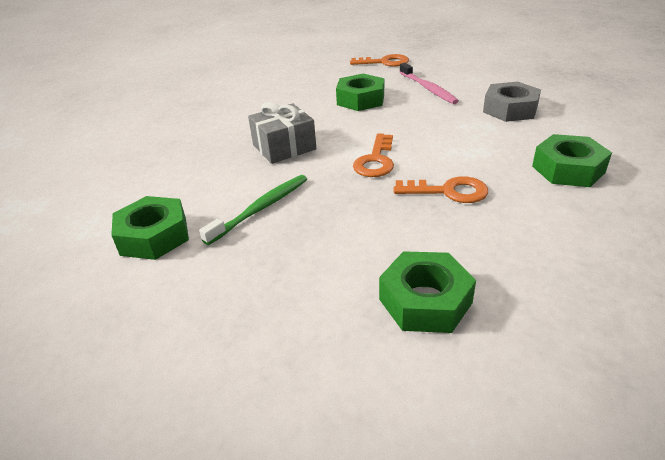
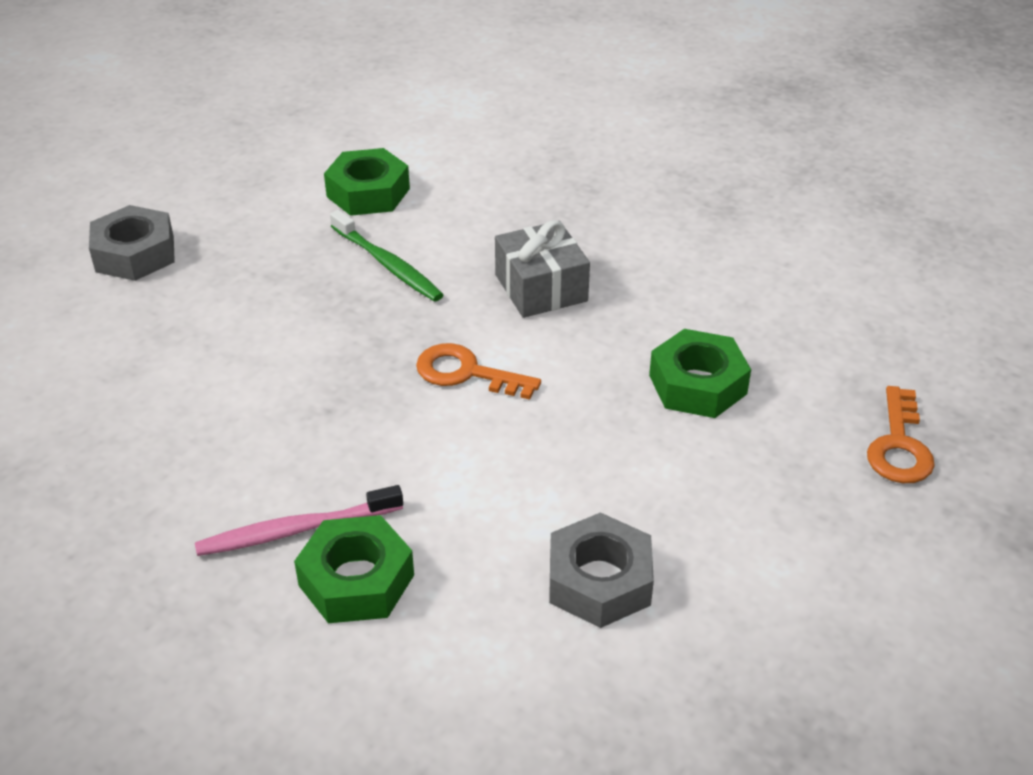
camera: 95 degrees right, 5 degrees up
green nut [379,251,476,333] -> none
orange key [393,176,488,203] -> none
pink toothbrush [400,63,459,104] -> pink toothbrush moved to [195,485,403,556]
none -> grey nut [89,205,175,281]

